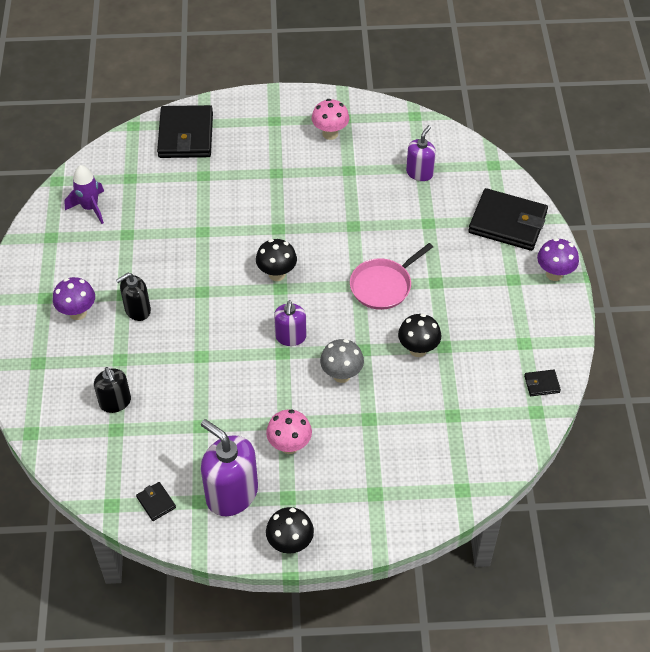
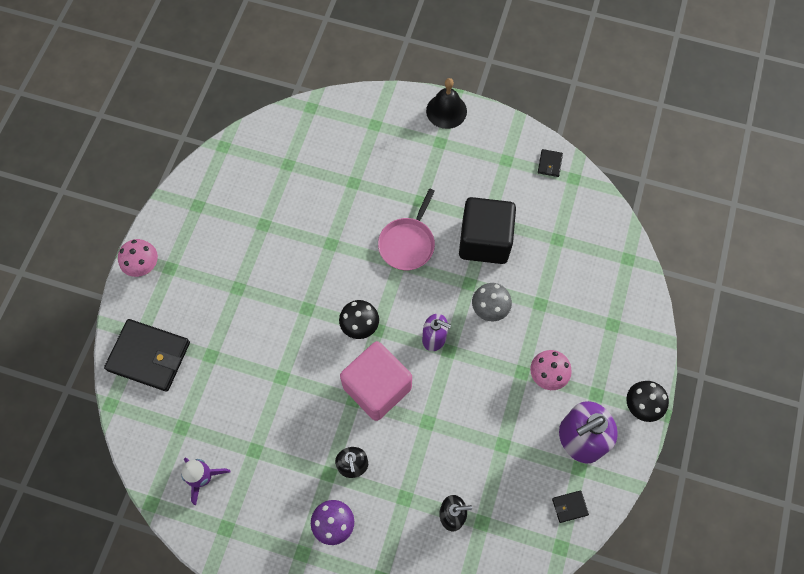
camera: 70 degrees left, 15 degrees up
pink mushroom [312,99,349,140] -> pink mushroom moved to [118,239,158,277]
pink pan [350,243,433,310] -> pink pan turned 45 degrees clockwise [378,189,435,271]
black mushroom [398,313,441,357] -> black cube [459,197,516,264]
purple soap dispenser [406,125,436,181] -> none
black wallet [468,188,548,251] -> none
purple mushroom [537,238,579,281] -> black bell [426,78,467,129]
none -> pink cube [340,341,412,421]

